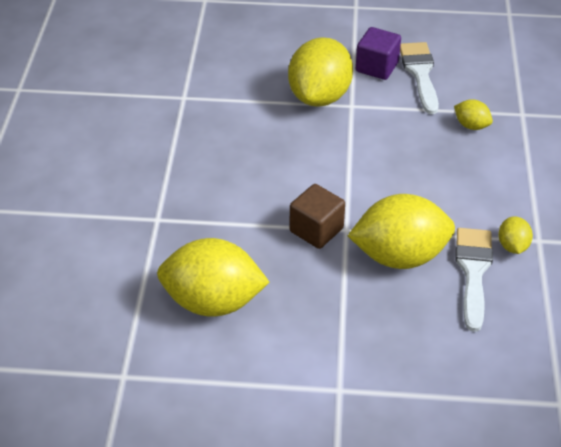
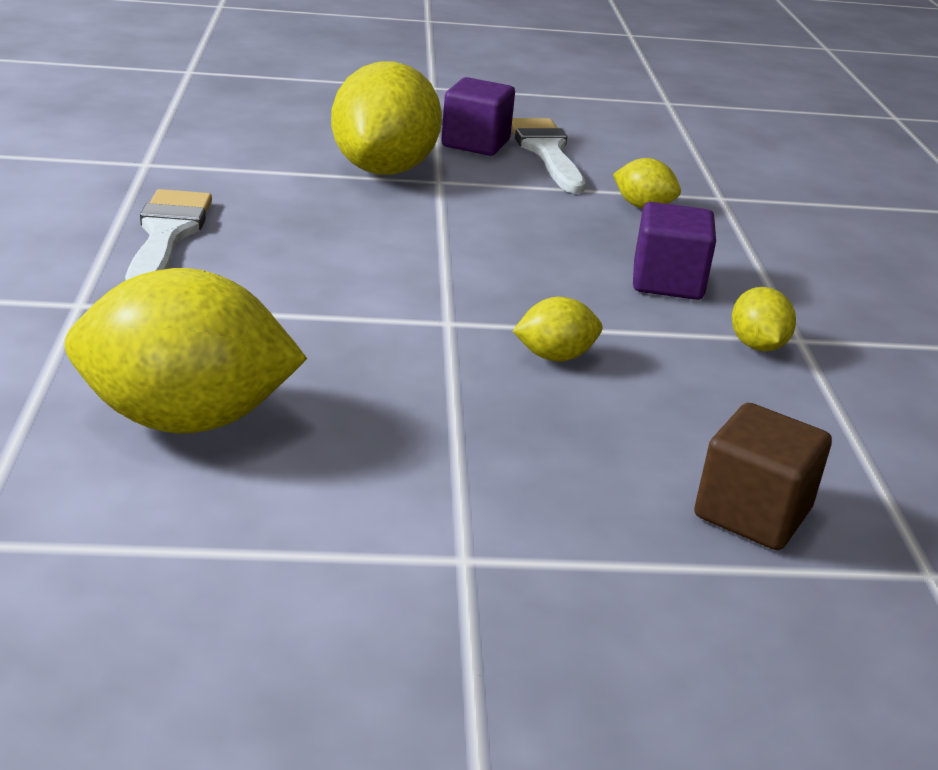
camera: 10 degrees left, 15 degrees down
brown cube [290,184,345,249] -> brown cube moved to [694,403,832,550]
yellow lemon [348,194,455,269] -> yellow lemon [513,297,603,361], size x0.46
white brush [455,228,493,332] -> white brush moved to [125,189,212,281]
none -> purple cube [633,202,716,300]

